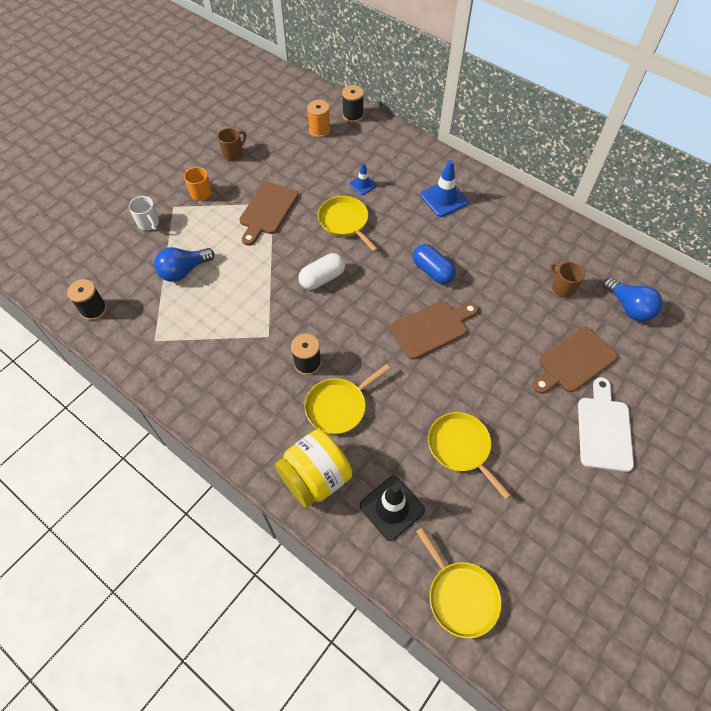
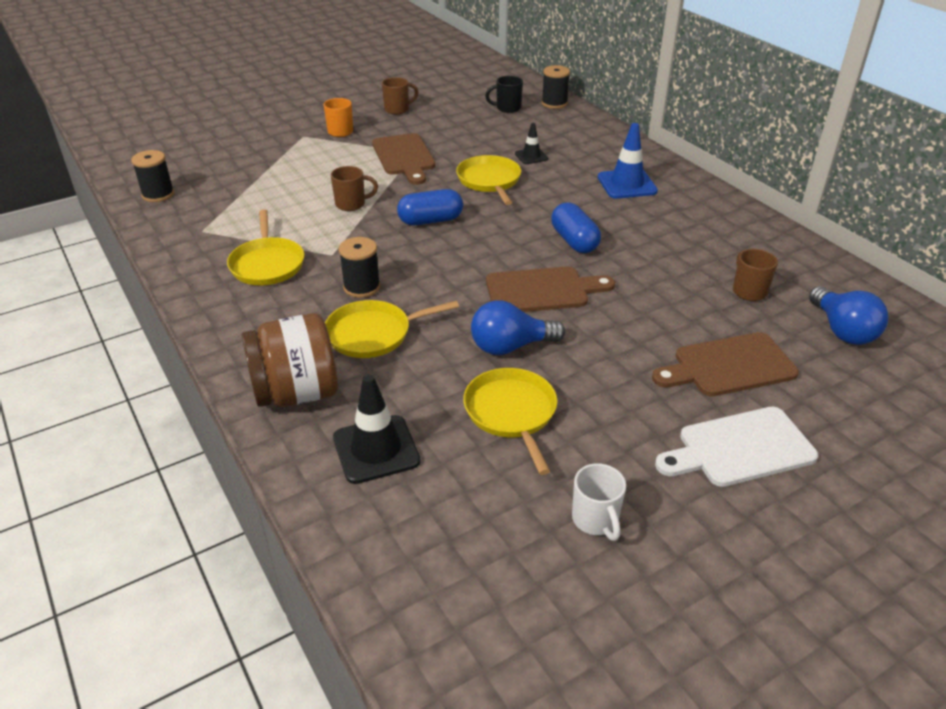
camera: 20 degrees right, 20 degrees down
white mug [129,196,159,230] -> white mug moved to [572,463,626,541]
blue light bulb [154,247,215,282] -> blue light bulb moved to [471,300,565,355]
brown cutting board [239,182,298,246] -> brown cutting board turned 60 degrees counterclockwise [372,133,435,185]
yellow jar [275,429,352,508] -> brown jar [241,313,338,407]
white capsule [298,253,345,290] -> blue capsule [397,189,463,225]
orange spool [307,100,330,138] -> black mug [485,76,523,113]
blue traffic cone [349,163,377,195] -> black traffic cone [515,123,548,164]
yellow pan [416,528,502,638] -> yellow pan moved to [227,209,304,285]
white cutting board [578,377,634,472] -> white cutting board turned 135 degrees counterclockwise [655,407,818,487]
none -> brown mug [331,166,378,211]

